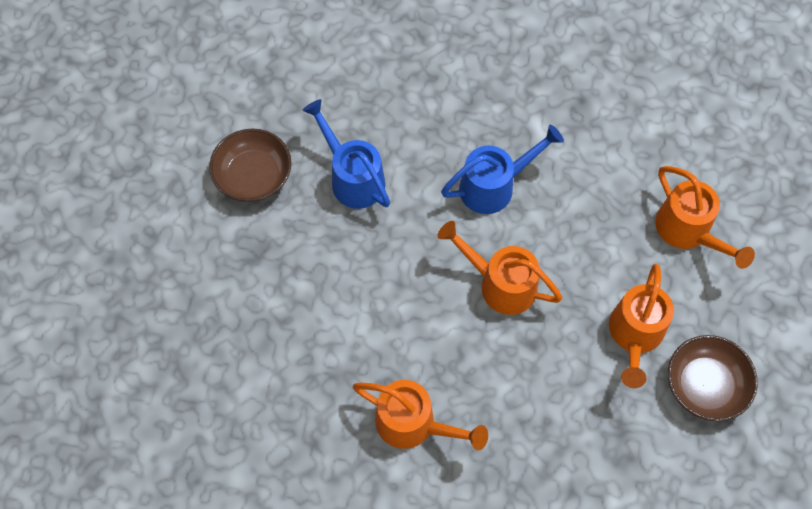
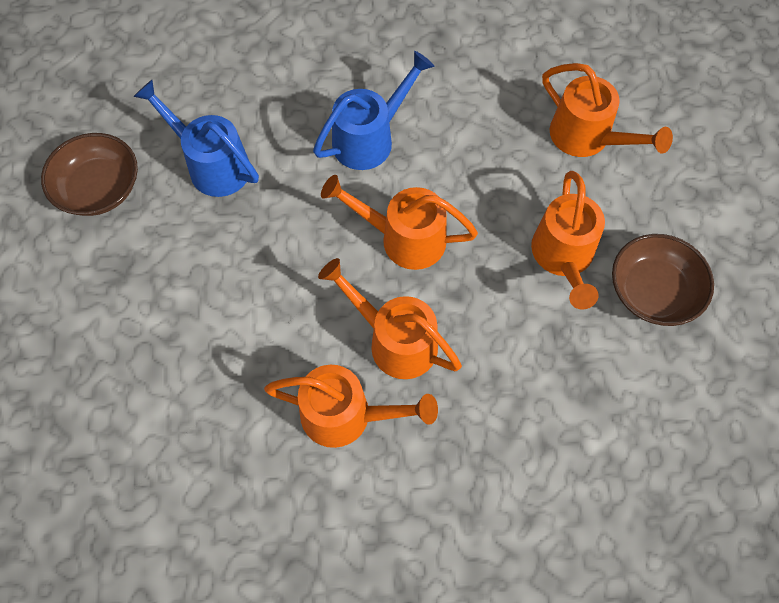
camera: 15 degrees left, 0 degrees up
none -> orange watering can [318,258,462,379]

